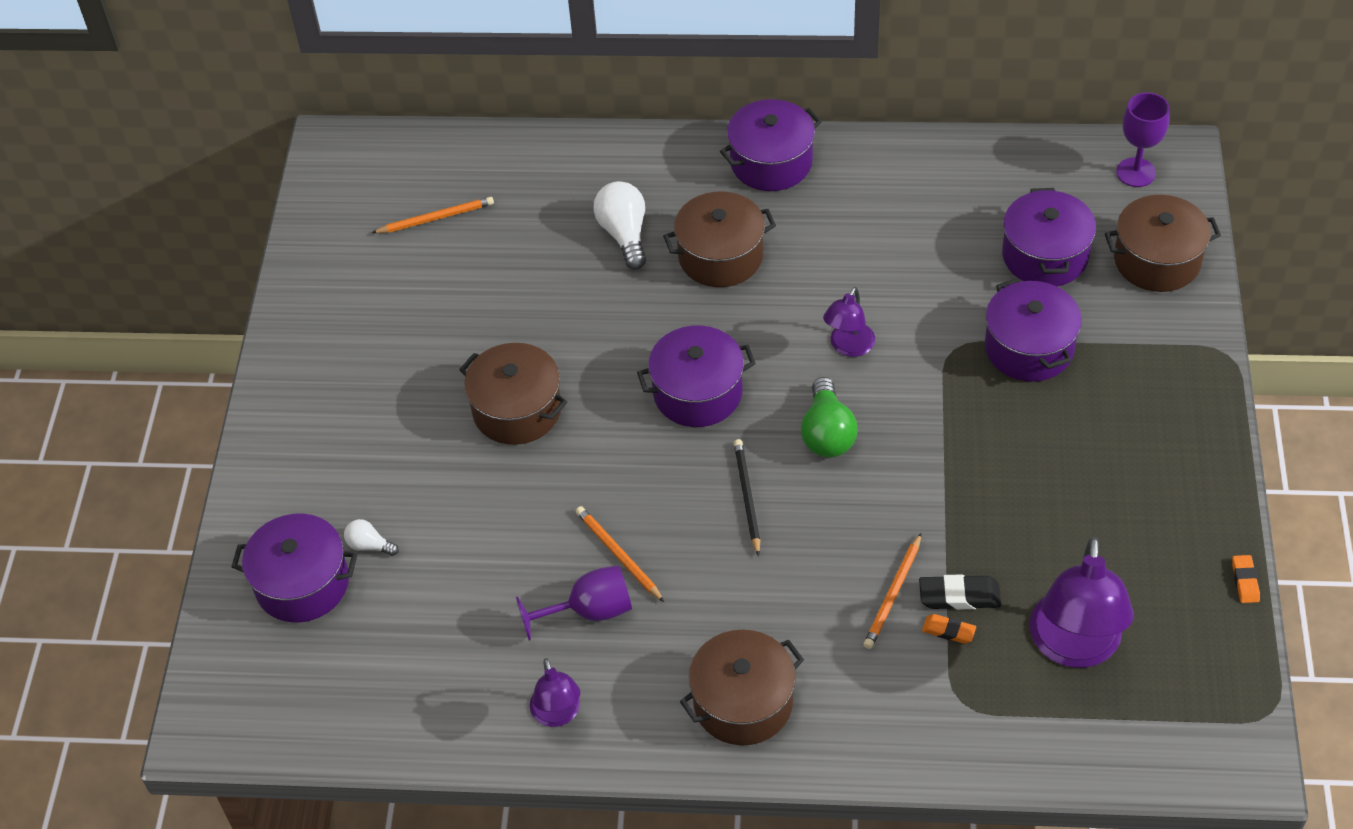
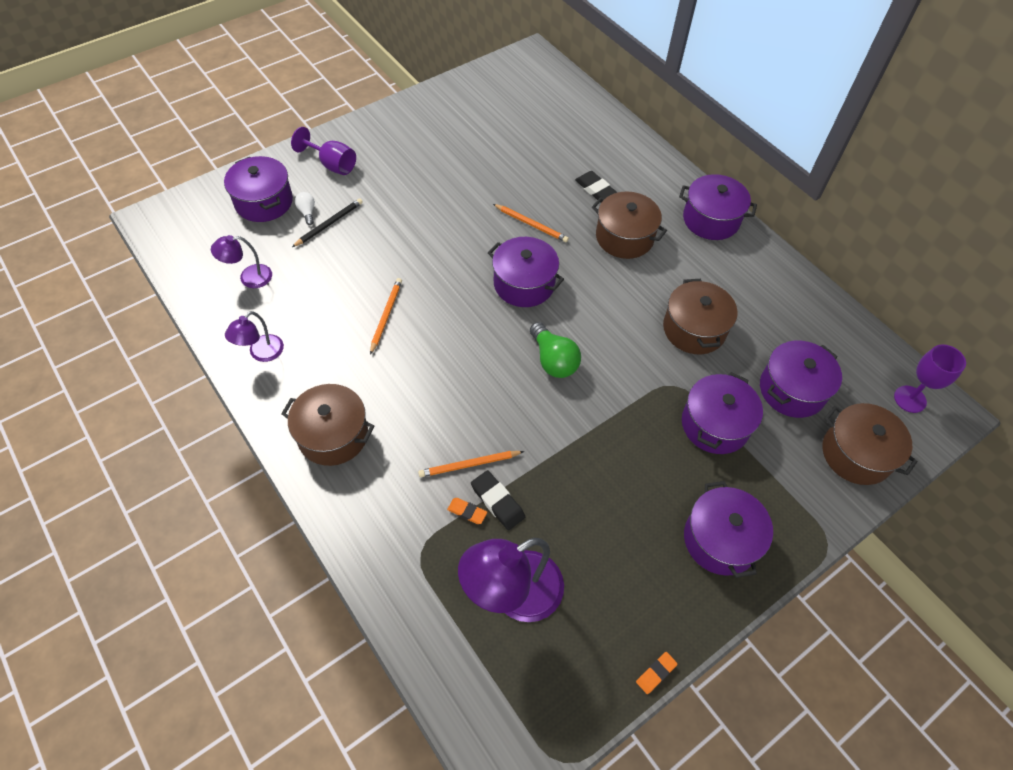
camera: 45 degrees right, 5 degrees up
orange pencil [372,197,494,233] -> orange pencil moved to [493,204,569,242]
brown pot [459,343,567,445] -> brown pot moved to [663,279,738,354]
purple goblet [516,565,632,641] -> purple goblet moved to [291,127,356,175]
white light bulb [593,181,646,270] -> black eraser [575,171,618,203]
black pencil [734,439,760,556] -> black pencil moved to [292,198,363,247]
green light bulb [801,377,858,458] -> green light bulb turned 75 degrees counterclockwise [530,322,581,378]
purple lamp [823,287,875,357] -> purple lamp moved to [211,235,272,288]
orange eraser [922,614,976,644] -> orange eraser turned 45 degrees counterclockwise [447,498,487,524]
none -> purple pot [684,481,773,578]

